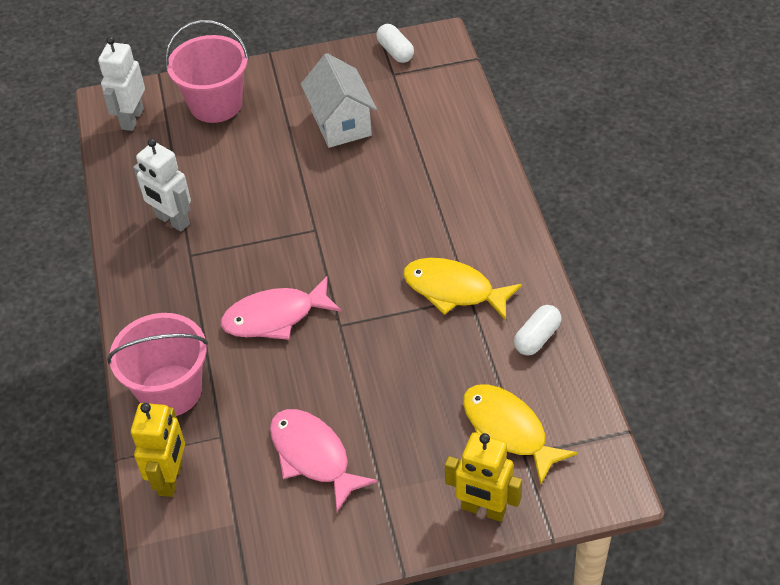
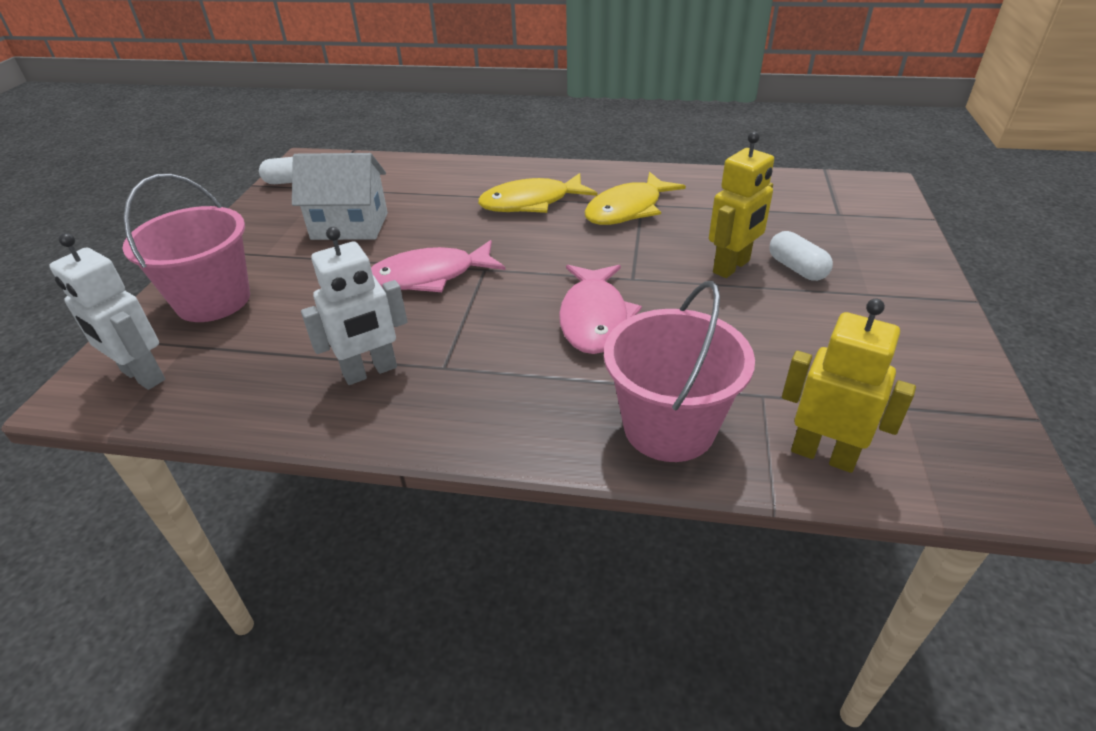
camera: 70 degrees left, 10 degrees down
pink fish [270,409,378,512] -> pink fish moved to [371,240,506,292]
yellow robot [445,432,522,522] -> yellow robot moved to [709,131,774,278]
yellow fish [463,384,578,485] -> yellow fish moved to [478,173,597,213]
white capsule [514,305,561,355] -> white capsule moved to [770,231,833,281]

